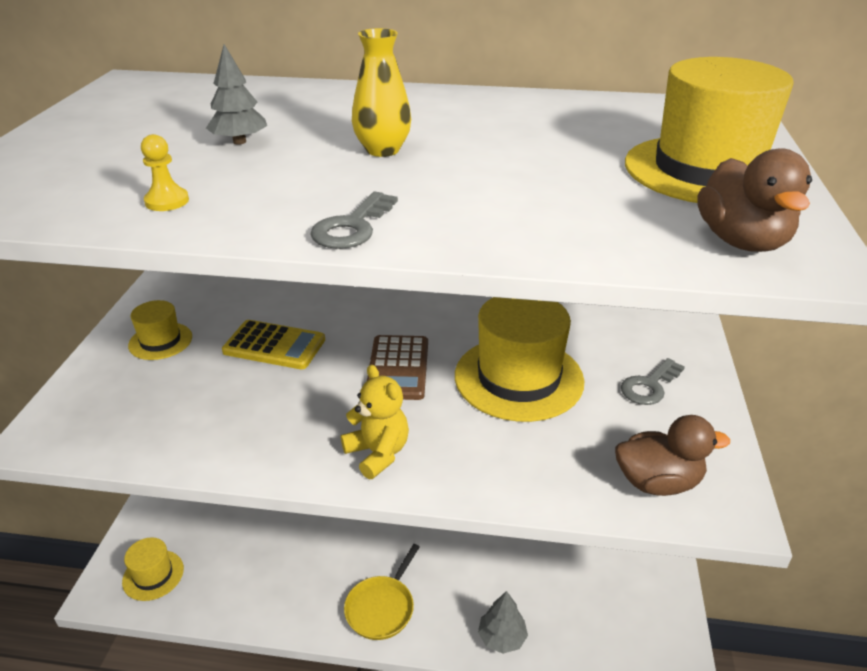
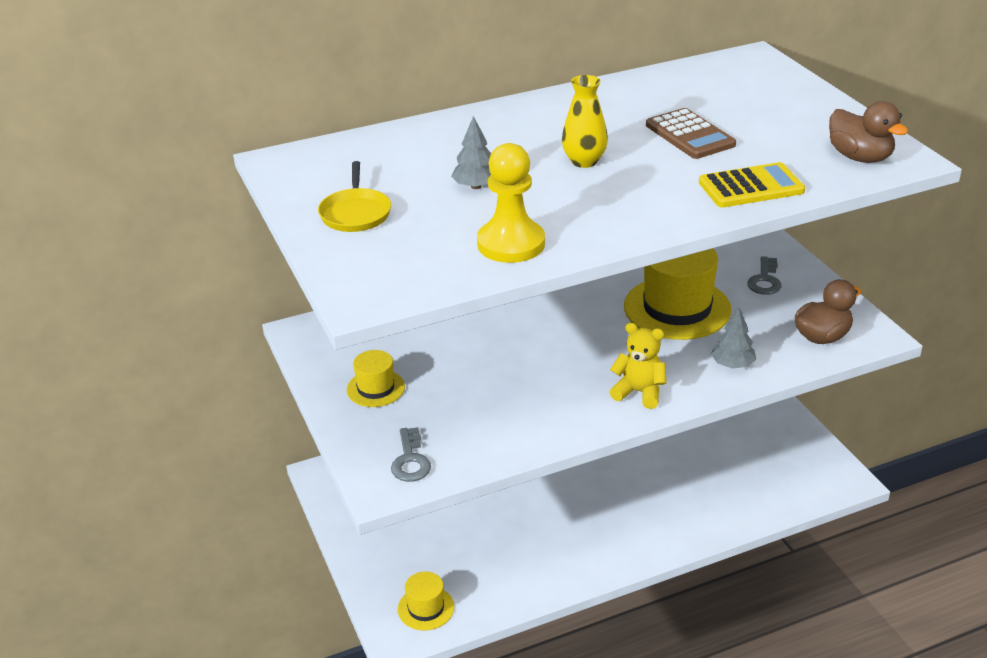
camera: 30 degrees left, 0 degrees up
yellow pawn [141,134,189,211] -> yellow pawn [477,143,545,263], size x2.13
yellow calculator [222,320,325,369] -> yellow calculator moved to [699,162,805,208]
grey key [310,192,398,249] -> grey key moved to [391,427,431,482]
yellow pan [344,544,420,640] -> yellow pan moved to [318,161,391,232]
brown calculator [367,335,428,400] -> brown calculator moved to [646,108,736,159]
grey tree [478,591,528,654] -> grey tree moved to [711,307,756,368]
yellow hat [625,57,794,203] -> none

